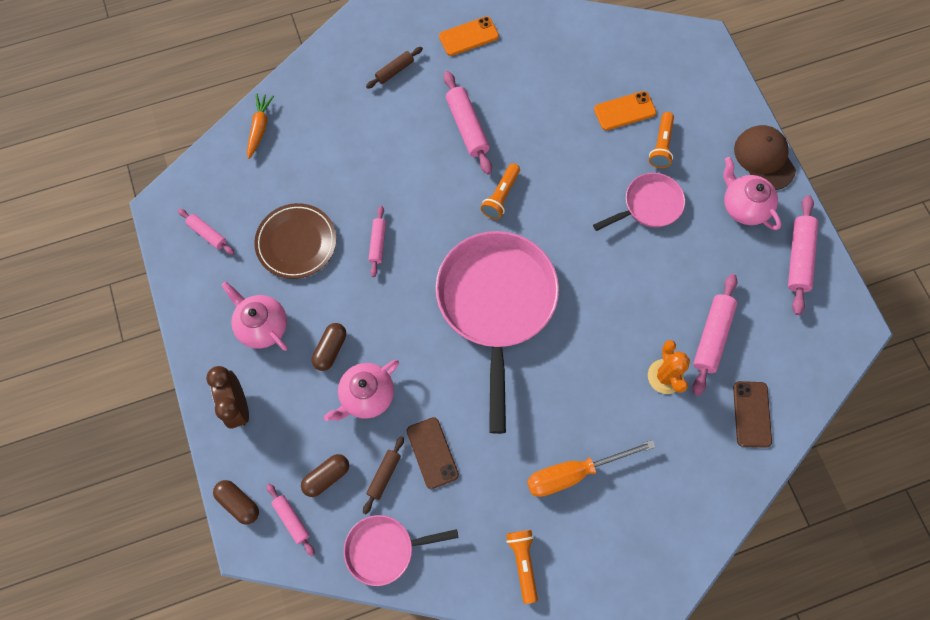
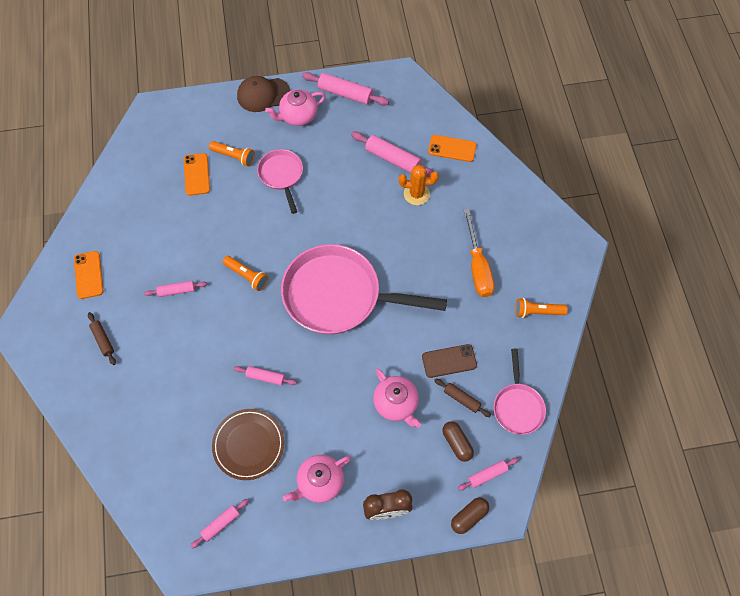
camera: 80 degrees left, 5 degrees down
orange carrot [247,93,274,159] -> none
brown capsule [312,323,346,371] -> none
pink rolling pin [444,71,492,175] -> pink rolling pin [144,281,207,297], size x0.60
brown phone [733,381,772,448] -> orange phone [428,135,477,162]

